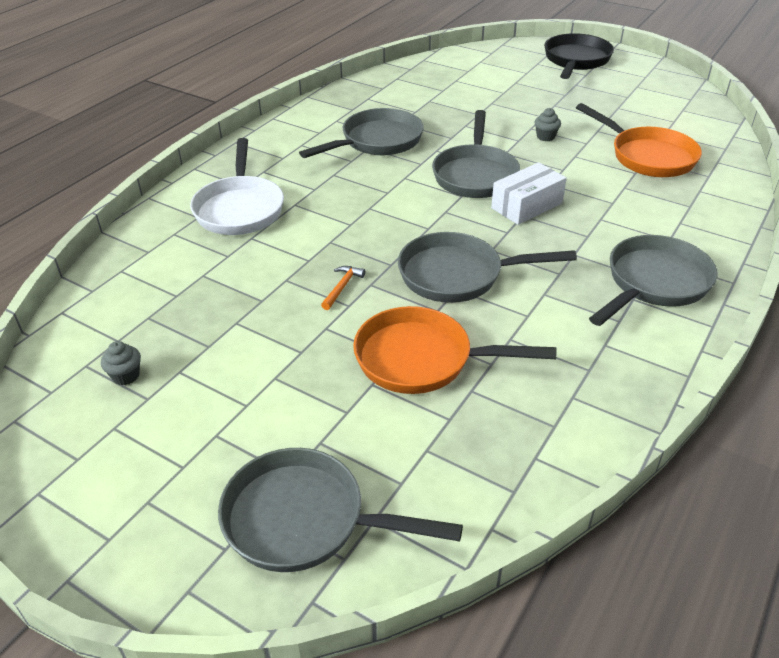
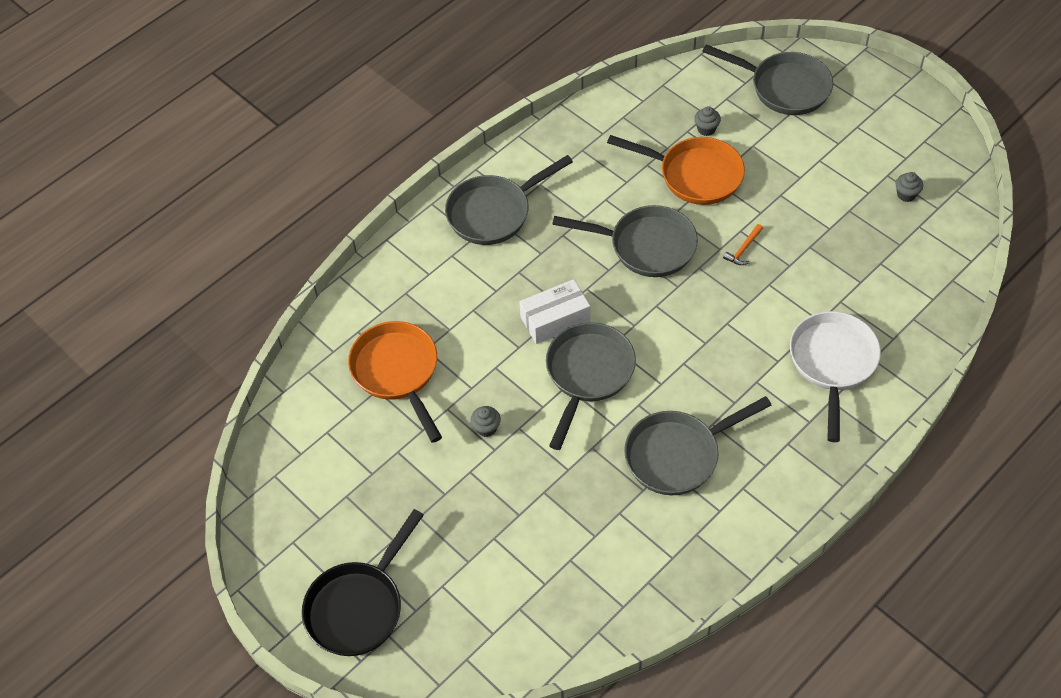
camera: 165 degrees left, 15 degrees up
none -> grey cupcake [694,106,721,136]

